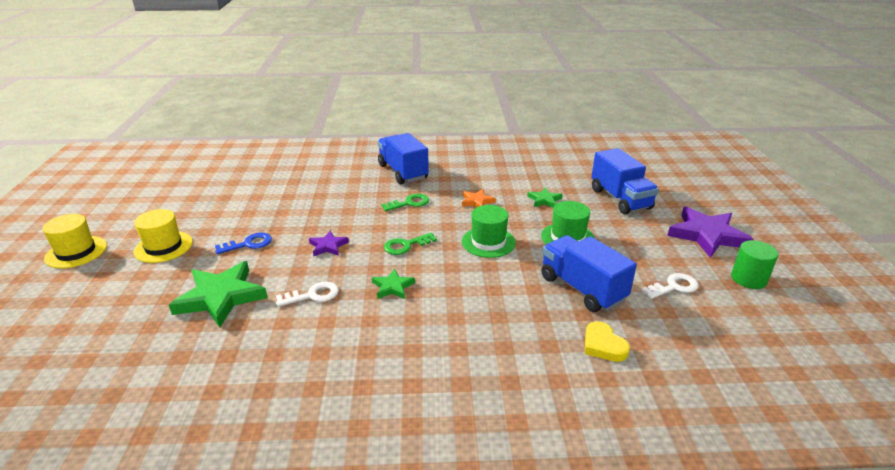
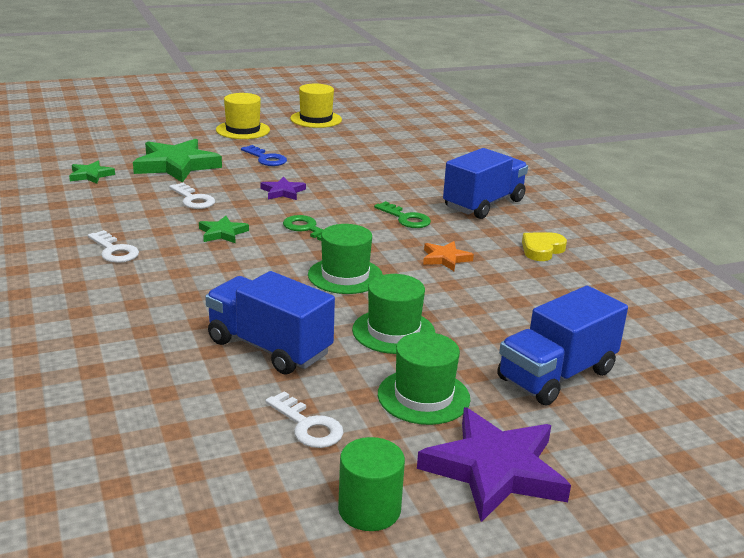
camera: 70 degrees right, 5 degrees down
yellow hat [42,214,107,268] -> yellow hat moved to [290,84,342,128]
green star [527,188,563,208] -> green star moved to [69,161,115,184]
blue truck [541,235,637,312] -> blue truck turned 90 degrees counterclockwise [205,271,335,375]
yellow heart [585,321,630,362] -> yellow heart moved to [522,233,567,261]
none -> white key [88,230,139,263]
none -> green hat [378,332,470,425]

